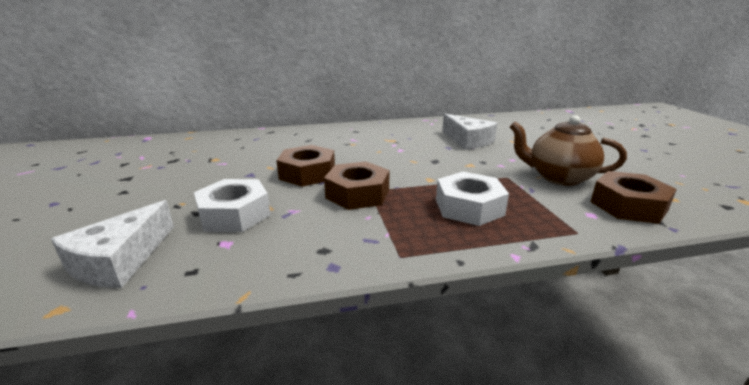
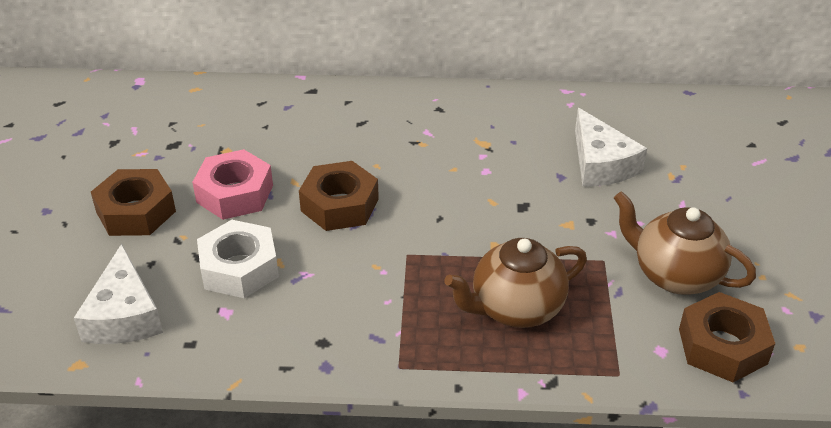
camera: 15 degrees right, 15 degrees up
white cheese [51,200,174,288] -> white cheese turned 45 degrees counterclockwise [74,244,163,344]
brown nut [324,161,390,210] -> brown nut moved to [91,169,176,236]
white nut [436,172,509,226] -> brown teapot [445,238,587,328]
none -> pink nut [192,149,273,220]

